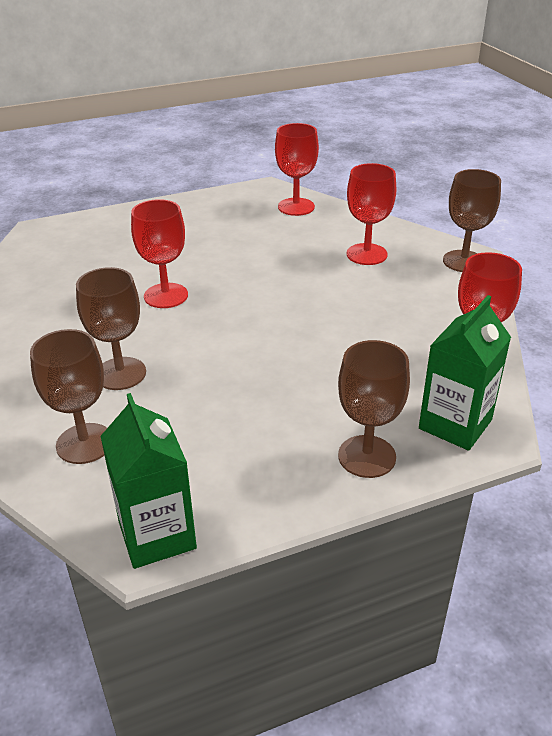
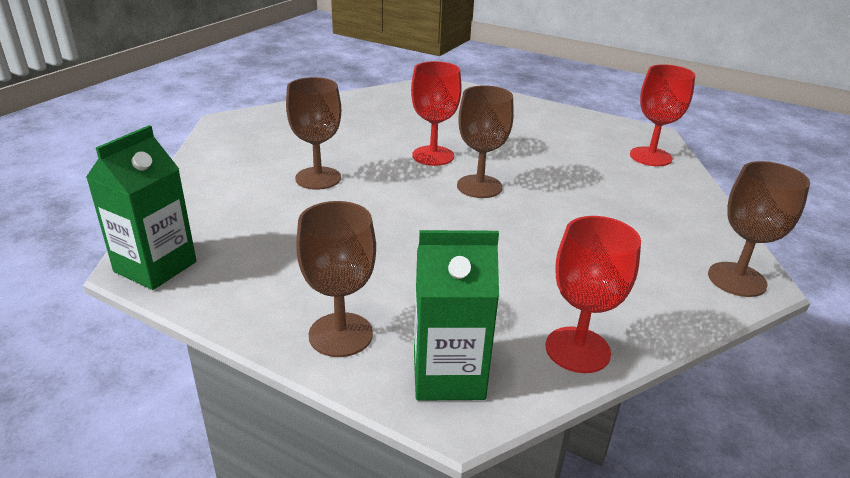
camera: 50 degrees right, 5 degrees down
brown goblet [30,329,107,464] -> brown goblet moved to [457,85,514,198]
red goblet [347,163,396,265] -> none

